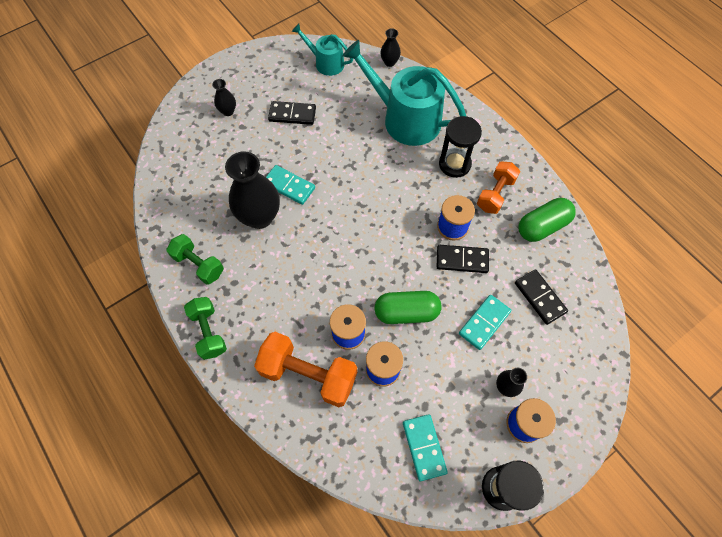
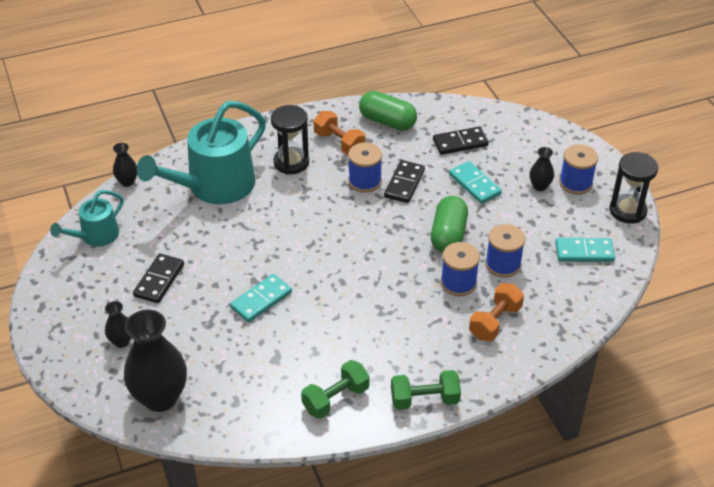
camera: 75 degrees left, 20 degrees down
black vase [225,151,280,229] -> black vase moved to [124,309,187,412]
orange dumbbell [254,332,357,407] -> orange dumbbell [469,283,524,341], size x0.64
green capsule [518,198,576,242] -> green capsule turned 45 degrees counterclockwise [359,91,417,131]

